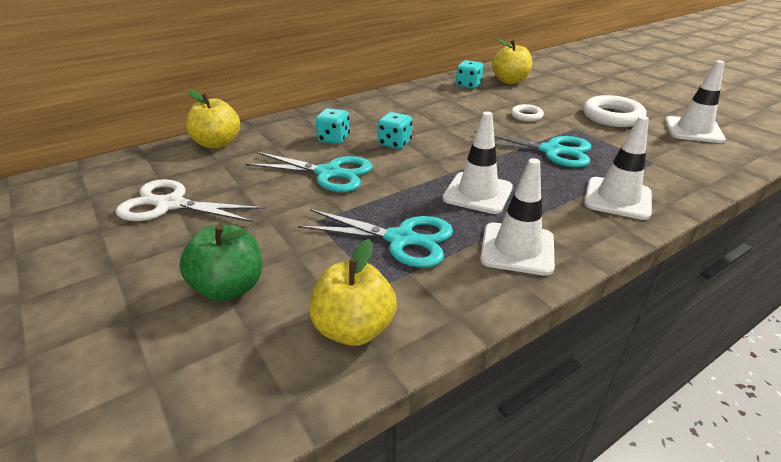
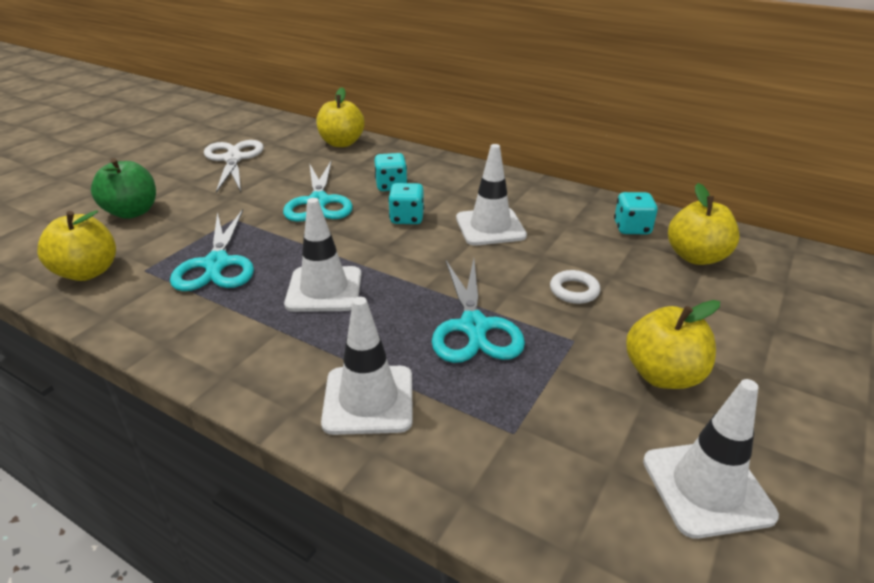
camera: 65 degrees right, 0 degrees up
white traffic cone [480,158,555,276] -> white traffic cone moved to [456,144,527,246]
white ring [583,95,646,127] -> yellow apple [626,300,720,389]

